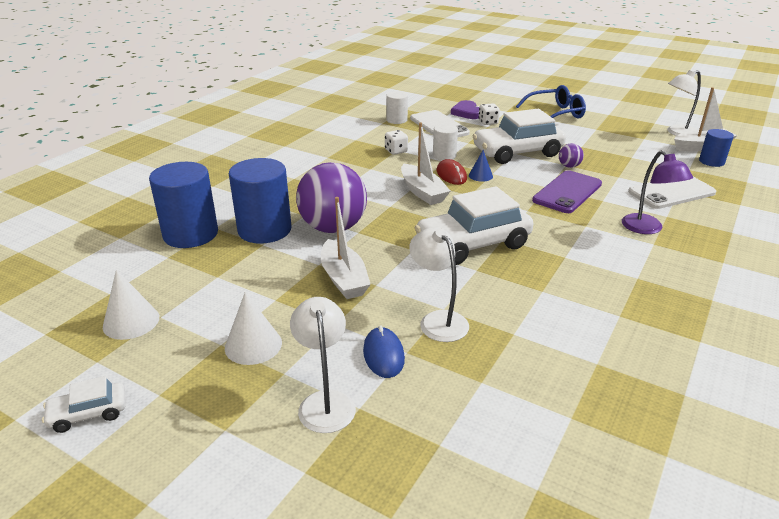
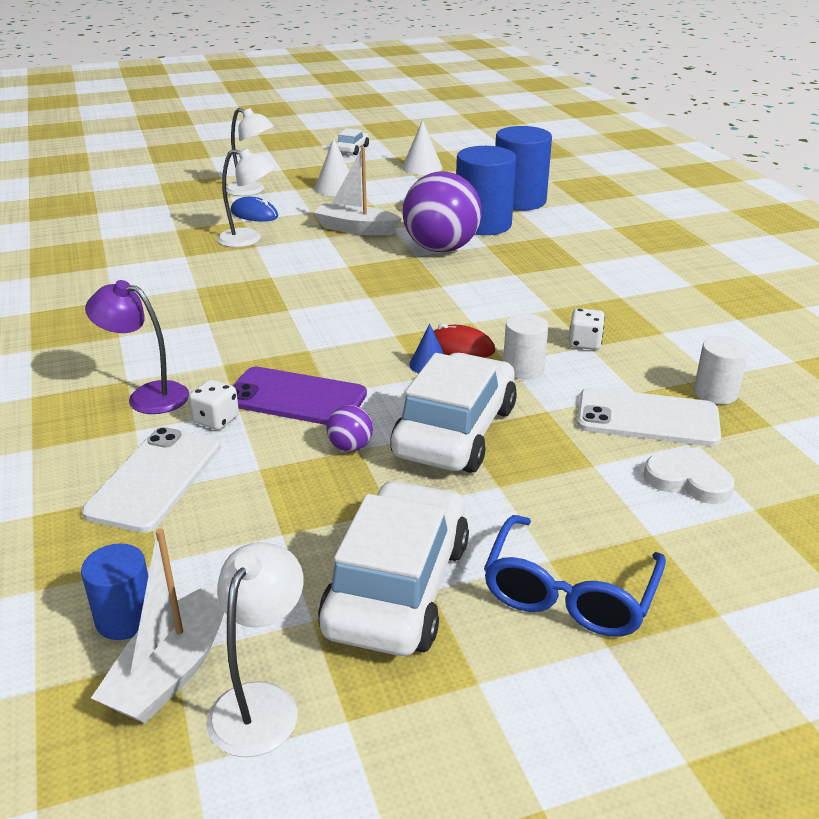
camera: 130 degrees right, 0 degrees up
white boat [401,122,450,205] -> none
white car [415,186,534,265] -> white car moved to [318,480,469,656]
purple heart [451,100,479,119] -> white heart [644,447,735,504]
white dice [478,104,500,125] -> white dice moved to [189,380,239,430]
purple phone [532,170,602,213] -> purple phone turned 60 degrees counterclockwise [233,367,367,425]

